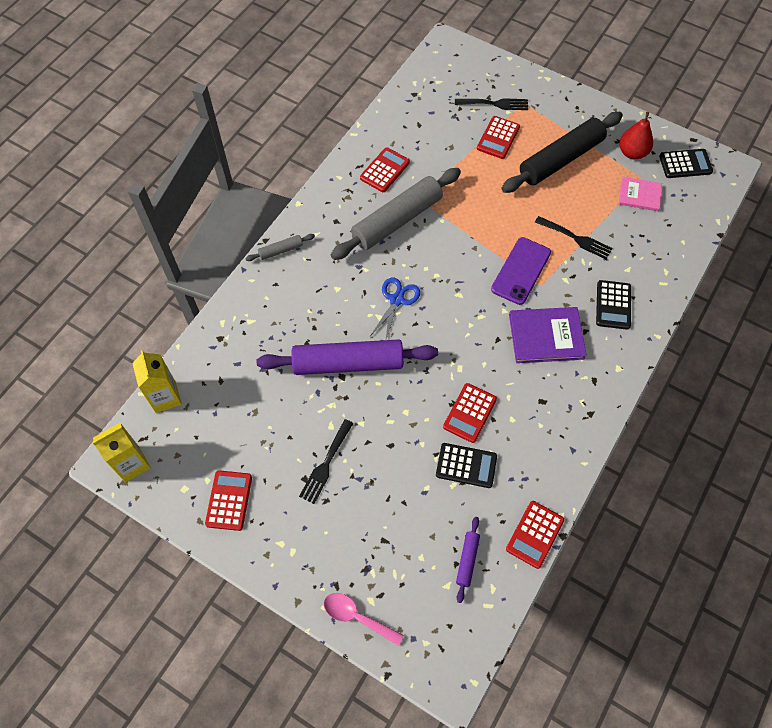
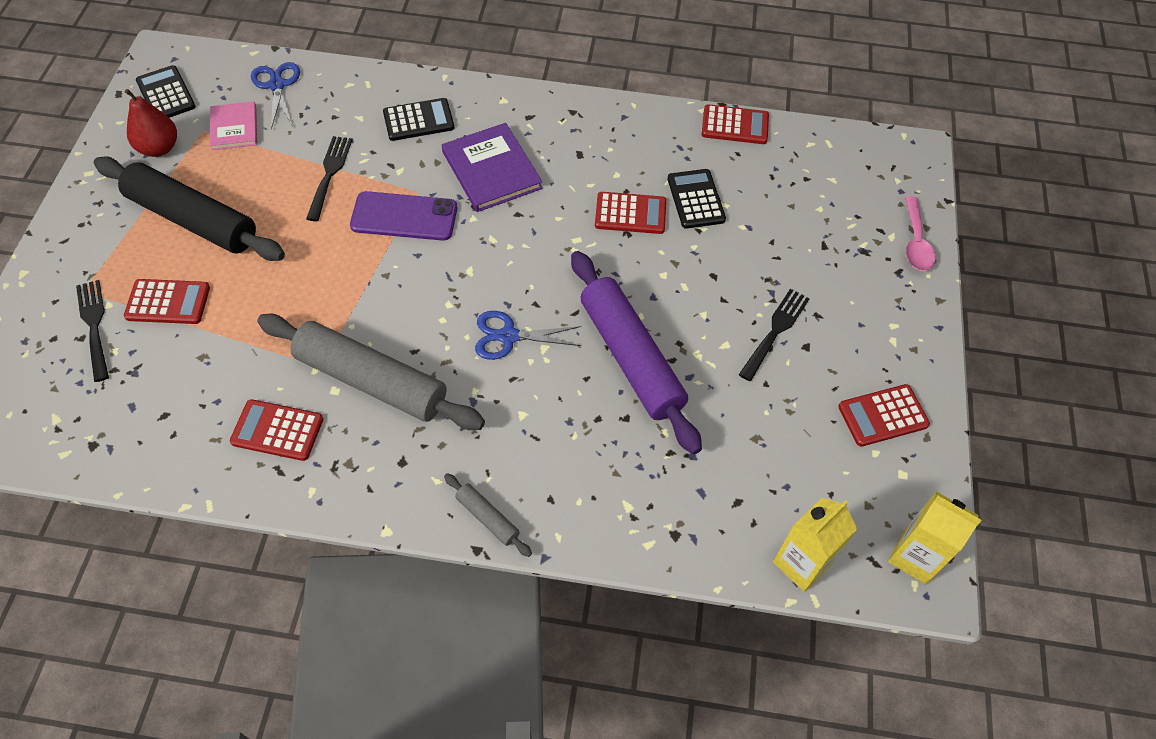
camera: 115 degrees left, 5 degrees down
black fork [299,419,354,504] -> black fork turned 60 degrees counterclockwise [739,289,810,381]
purple rolling pin [456,517,480,603] -> none
none -> blue scissors [251,62,300,129]

